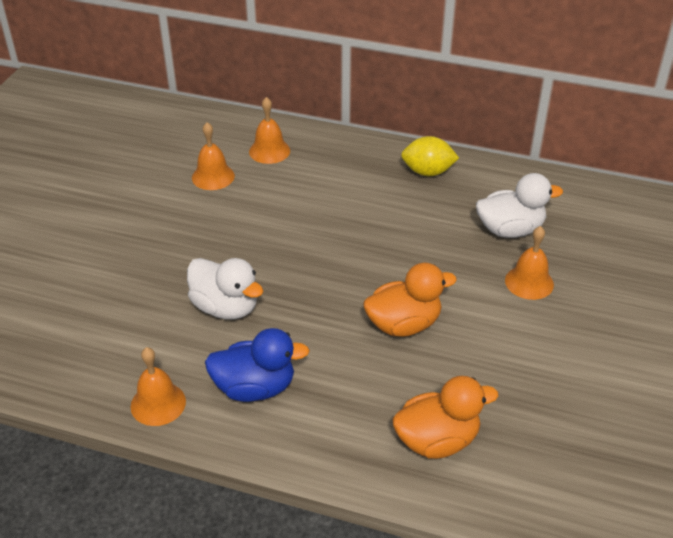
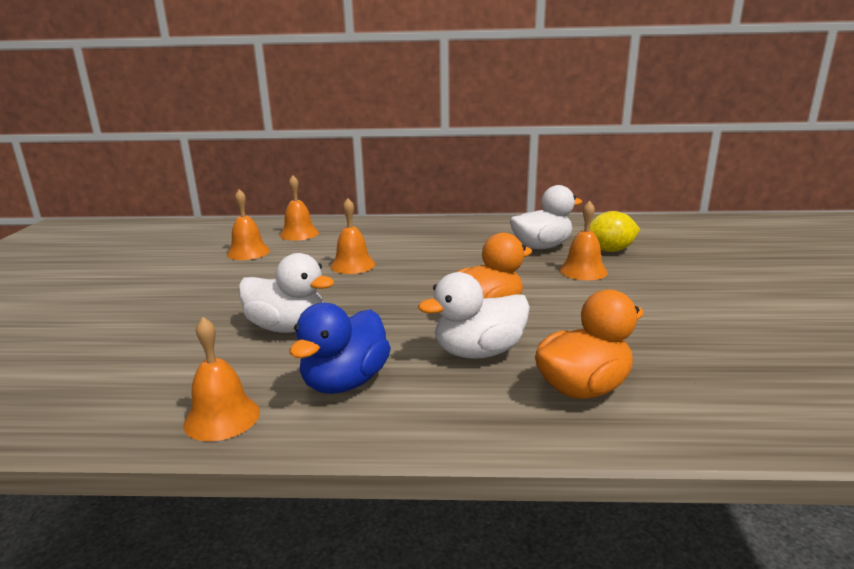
camera: 15 degrees left, 20 degrees down
blue duck [205,328,310,402] -> blue duck turned 135 degrees clockwise [289,303,391,394]
yellow lemon [401,136,459,176] -> yellow lemon moved to [590,211,640,252]
none -> orange bell [330,198,376,274]
none -> white duck [418,272,530,359]

